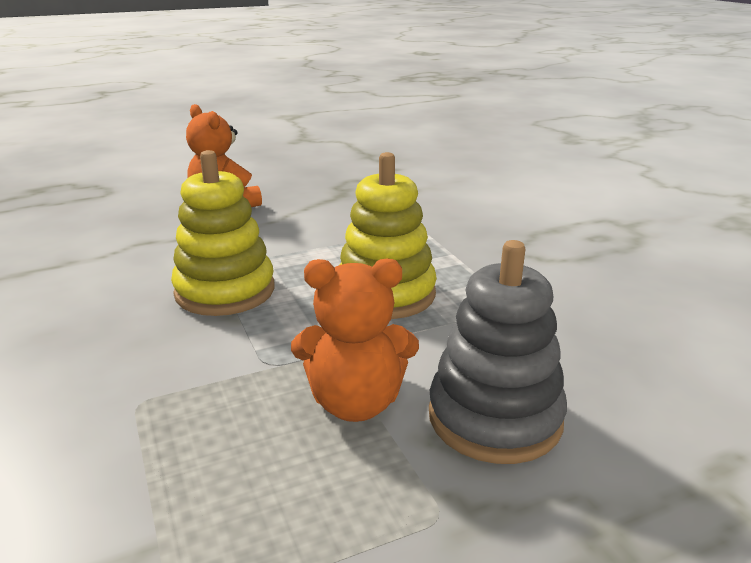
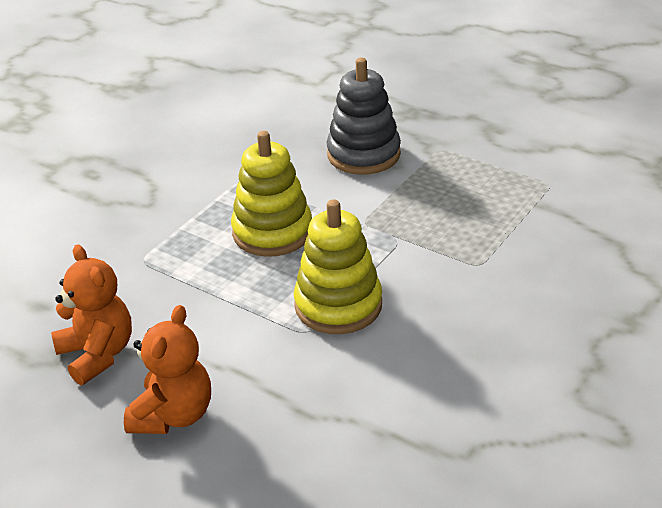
camera: 120 degrees left, 10 degrees up
orange teddy bear [291,258,419,422] -> orange teddy bear moved to [51,244,132,385]

